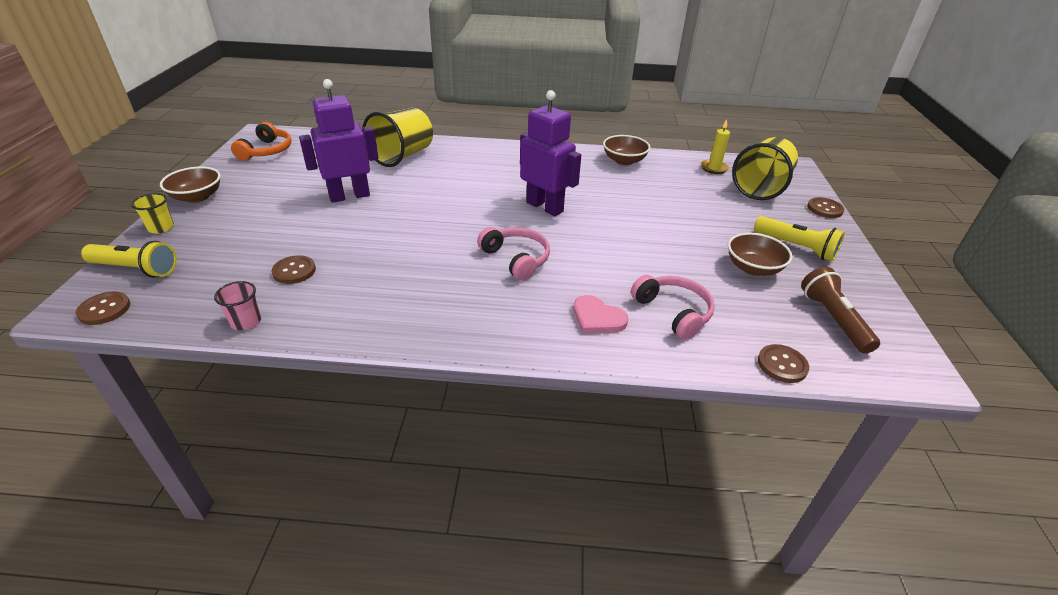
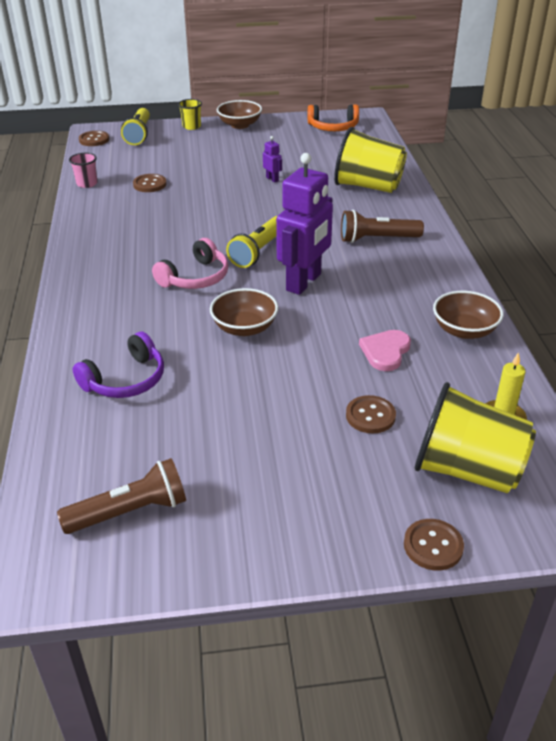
camera: 80 degrees right, 0 degrees up
purple robot [299,79,378,203] -> purple robot [263,136,282,183], size x0.41
pink heart [573,295,628,333] -> pink heart moved to [359,330,411,371]
pink headphones [631,275,715,340] -> purple headphones [73,332,164,398]
brown bowl [728,232,793,276] -> brown bowl moved to [210,288,278,336]
yellow flashlight [754,216,845,261] -> yellow flashlight moved to [226,216,277,268]
brown button [758,344,809,383] -> brown button moved to [346,395,396,433]
none -> brown flashlight [341,210,424,243]

